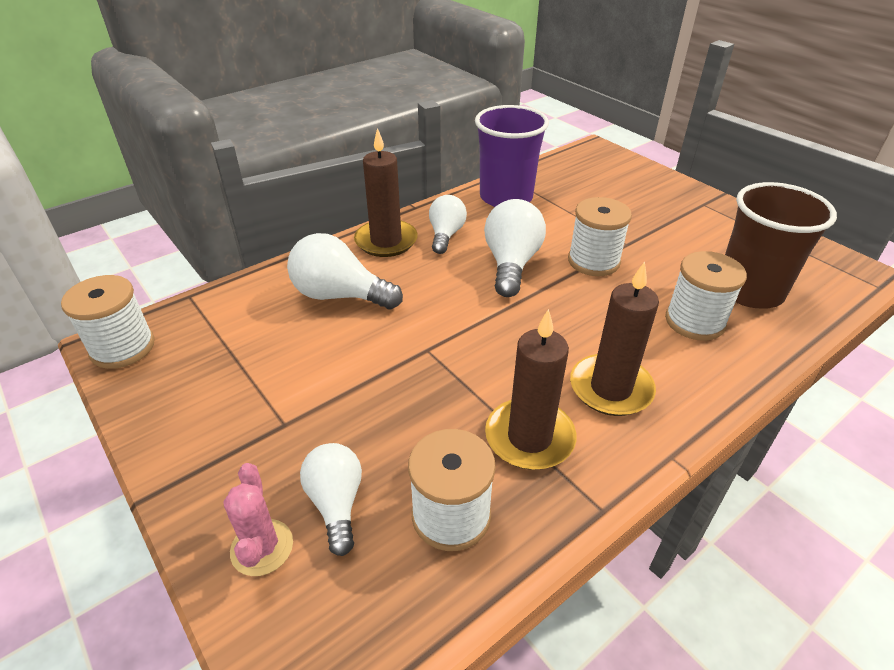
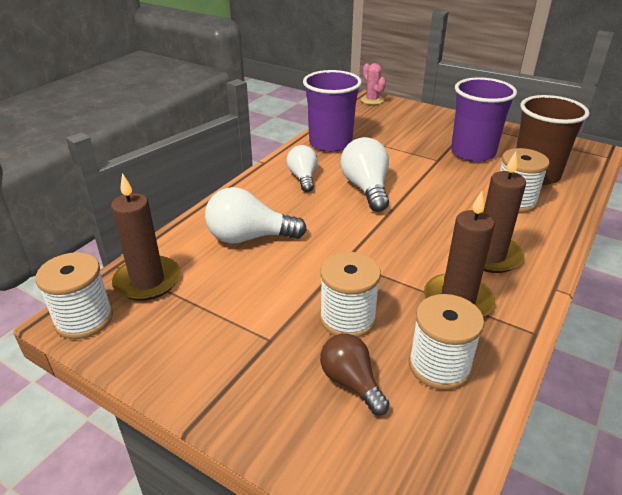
camera: 20 degrees left, 5 degrees down
pink cactus [223,463,293,576] -> pink cactus moved to [361,63,386,105]
white light bulb [300,443,362,556] -> brown light bulb [320,334,390,415]
brown candle [354,128,418,257] -> brown candle moved to [111,173,181,301]
white spool [568,197,632,276] -> white spool moved to [320,252,381,337]
none -> purple cup [451,77,517,162]

